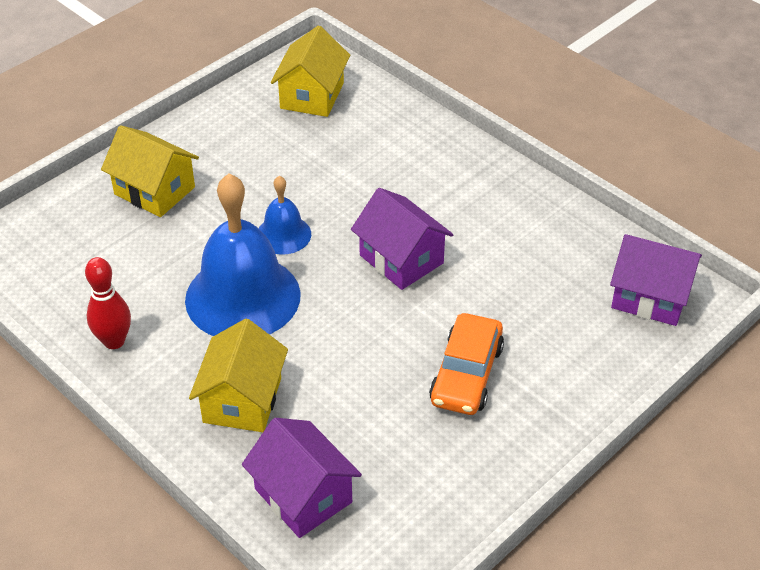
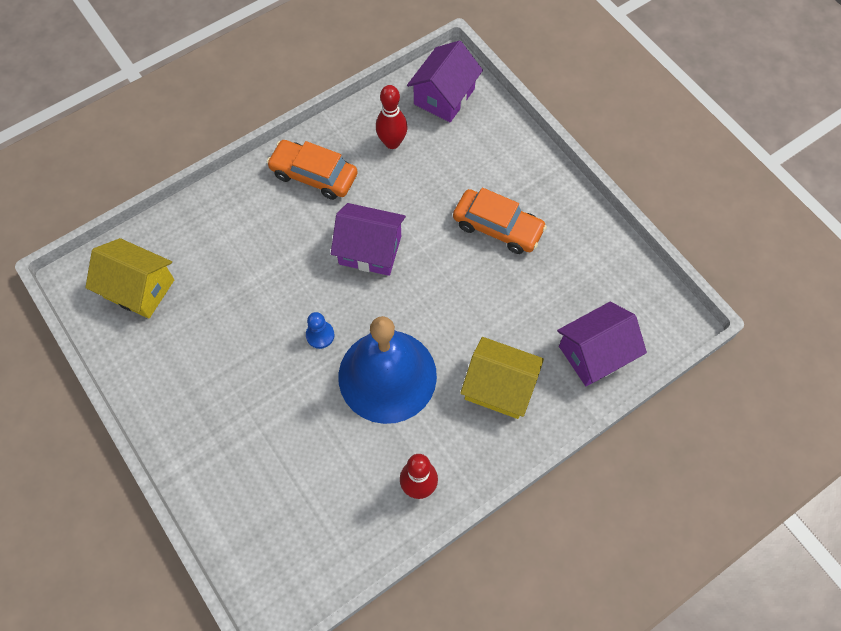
camera: 80 degrees left, 20 degrees up
yellow house [101,125,199,217] -> none
blue bell [259,176,311,255] -> blue pawn [306,312,334,349]
purple house [351,188,454,290] -> purple house turned 45 degrees clockwise [331,203,406,276]
none -> orange car [267,140,358,200]
none -> red bowling pin [376,85,408,149]

